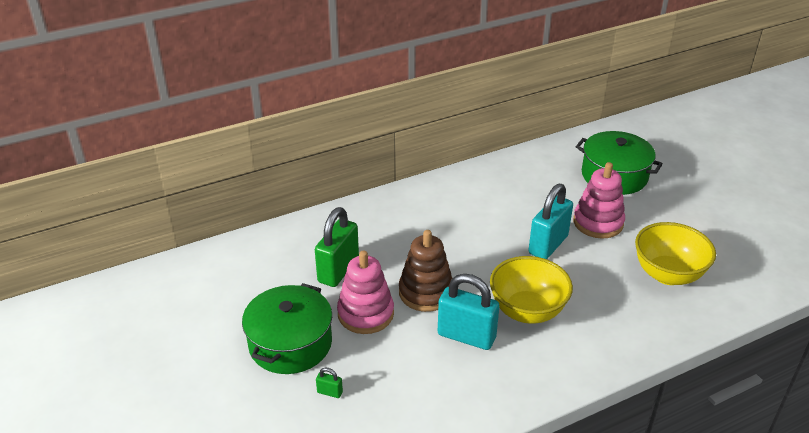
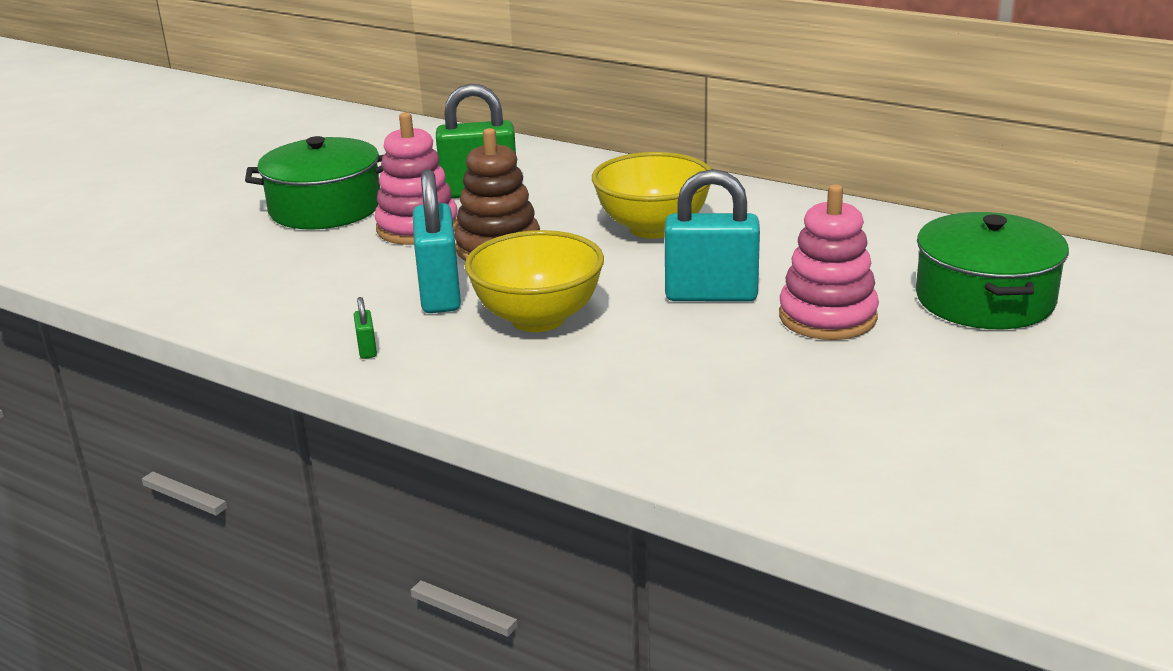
camera: 60 degrees right, 10 degrees down
green padlock [316,367,343,398] -> green padlock moved to [354,297,377,359]
yellow bowl [635,222,716,285] -> yellow bowl moved to [592,152,711,239]

